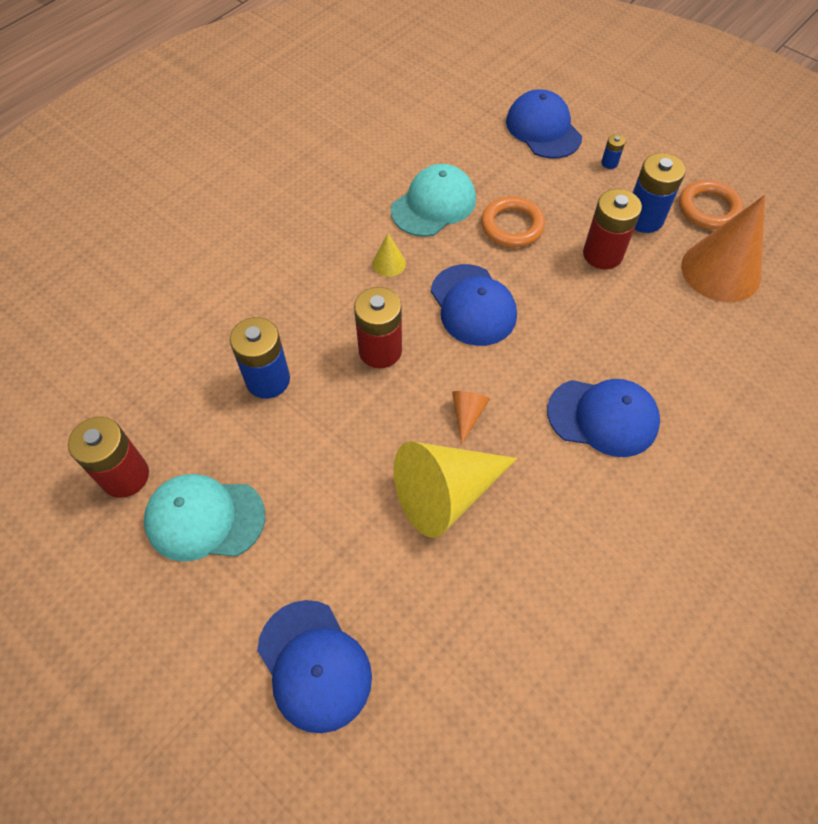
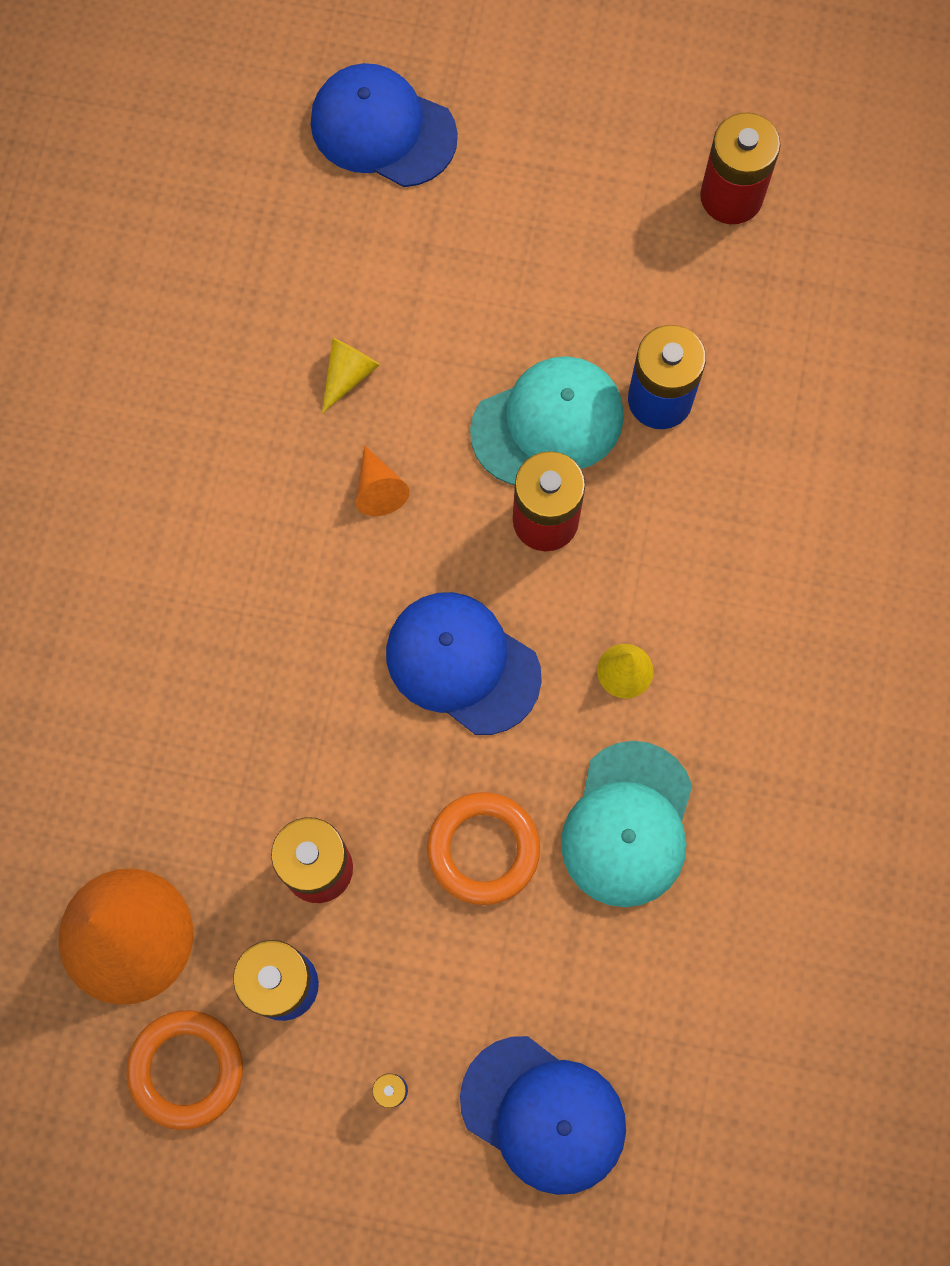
camera: 150 degrees right, 15 degrees up
turquoise cap [144,474,265,562] -> turquoise cap moved to [470,356,624,485]
yellow cone [394,441,517,538] -> yellow cone [322,338,380,413], size x0.43
blue cap [547,379,660,457] -> none

